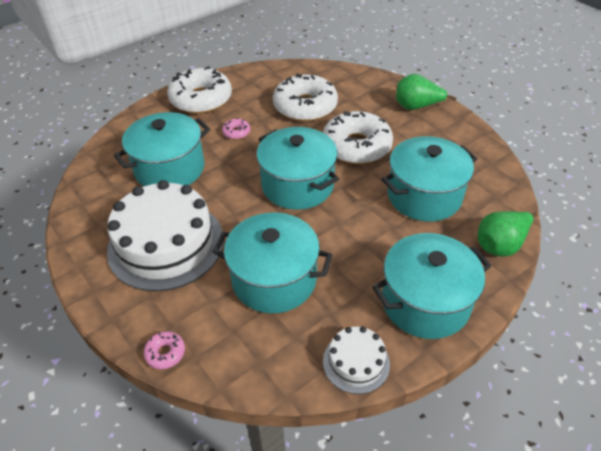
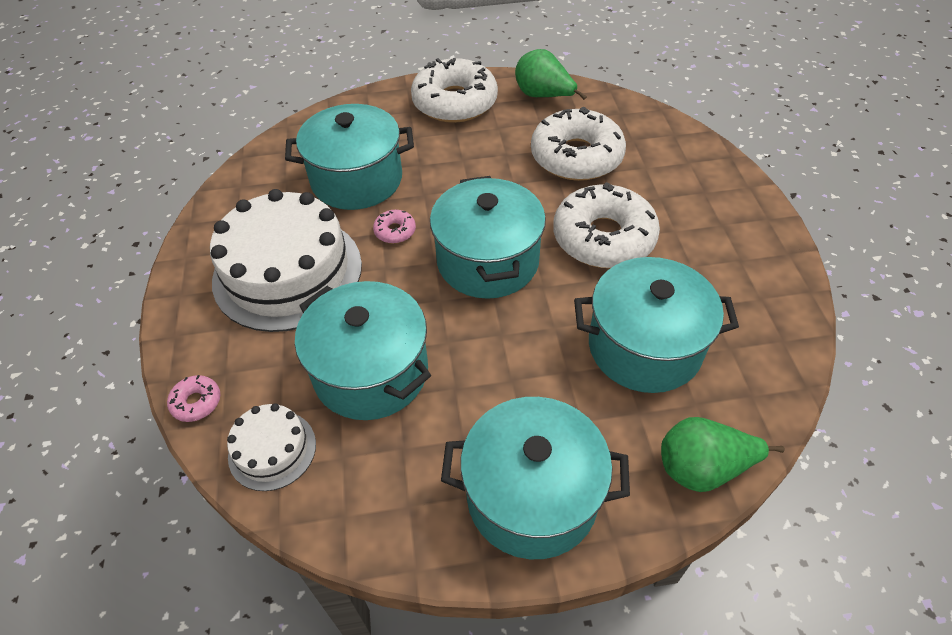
camera: 30 degrees right, 5 degrees up
pink donut [222,118,250,139] -> pink donut moved to [373,210,416,243]
white cake [323,327,390,394] -> white cake moved to [227,403,316,491]
green pear [396,74,456,110] -> green pear moved to [515,49,587,100]

